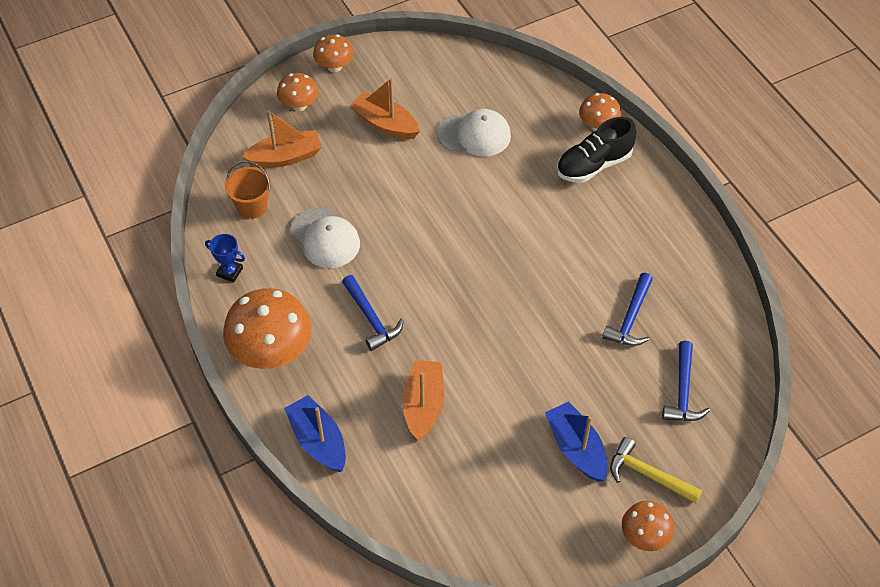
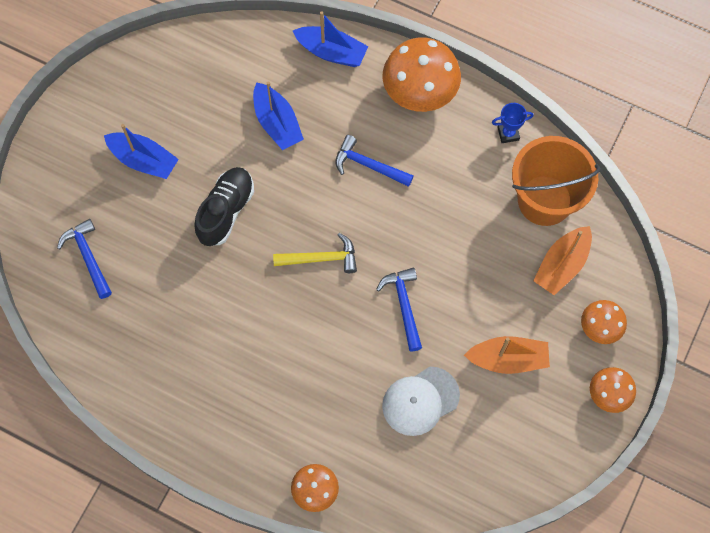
camera: 145 degrees right, 15 degrees up
orange bucket [225,160,271,219] -> orange bucket [512,136,600,226], size x1.83
white cap [291,208,360,268] -> none
orange boat [403,360,444,441] -> blue boat [253,81,304,150]
black shoe [557,117,636,183] -> black shoe moved to [194,167,254,246]
blue hammer [602,273,653,346] -> blue hammer moved to [376,268,422,351]
yellow hammer [610,437,702,503] -> yellow hammer moved to [273,233,357,273]
orange mushroom [622,501,674,551] -> none

